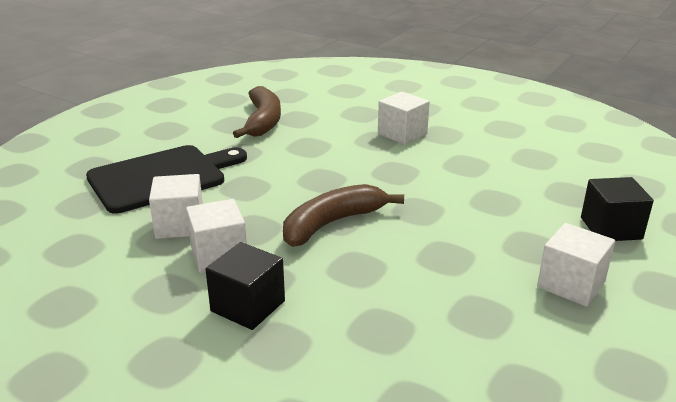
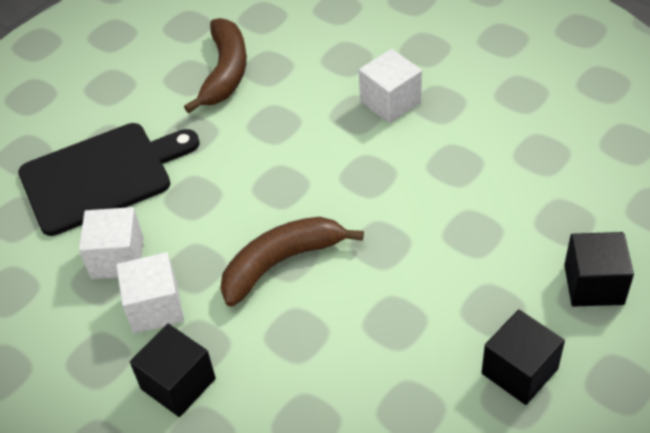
camera: 10 degrees right, 20 degrees up
white cube [537,223,615,307] -> black cube [481,310,565,405]

